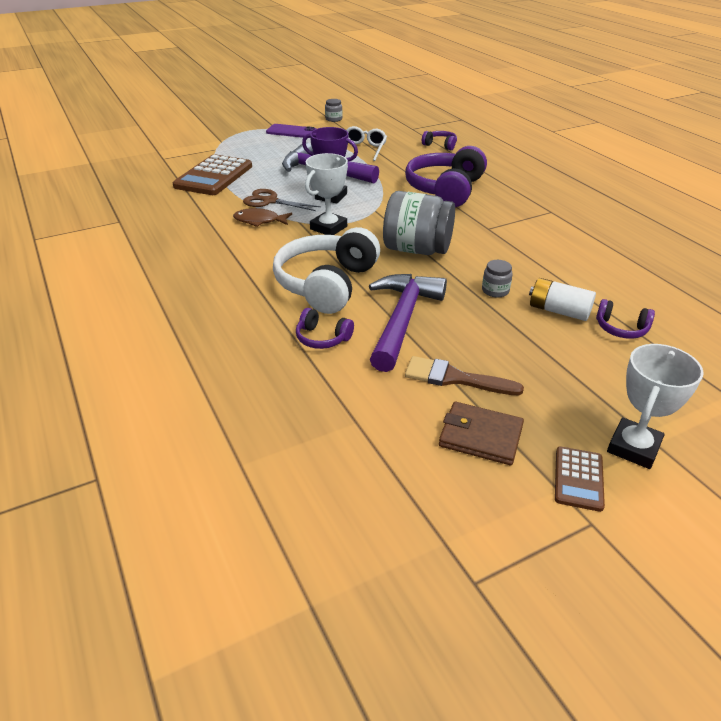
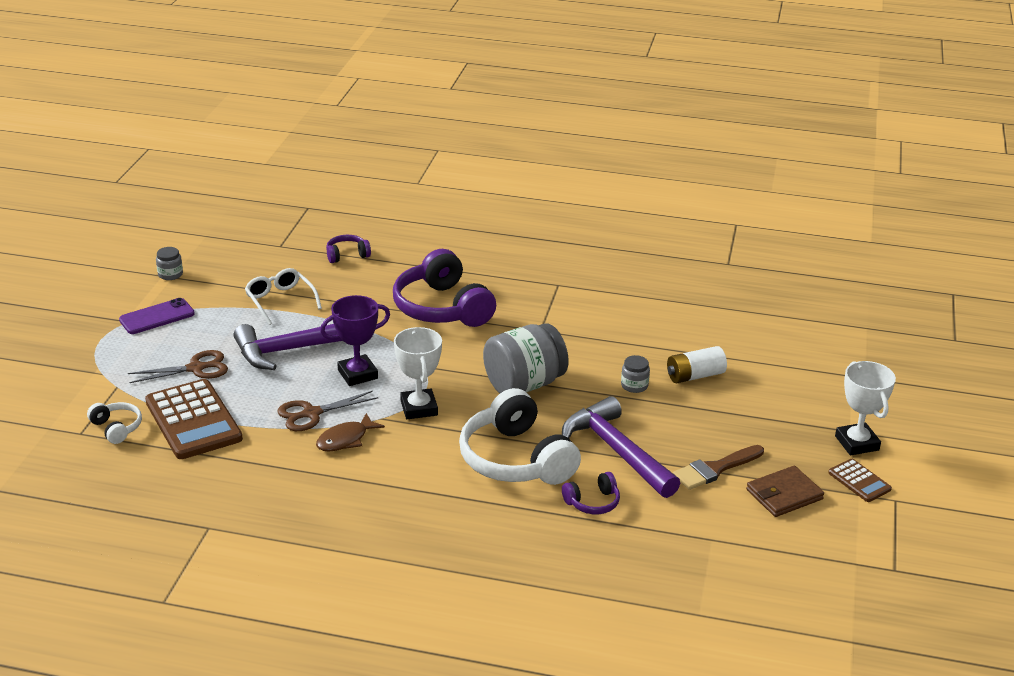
camera: 50 degrees left, 5 degrees down
purple headphones [596,299,655,339] -> none
none -> white headphones [87,402,142,444]
none -> brown scissors [128,350,228,383]

